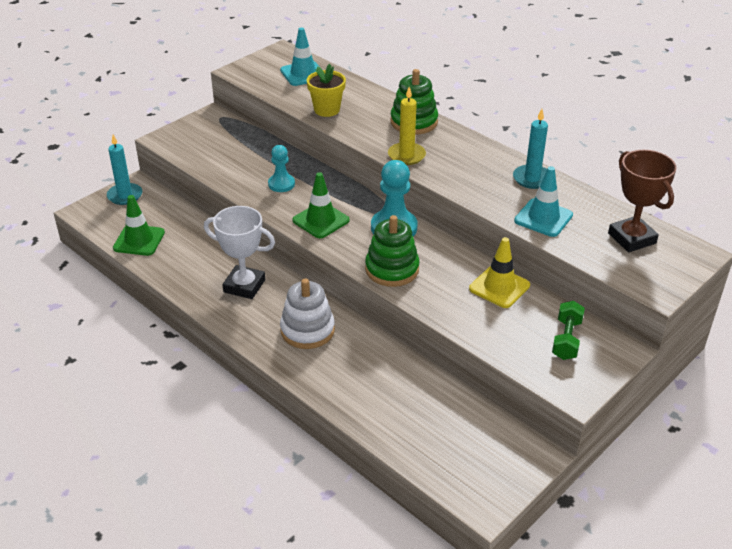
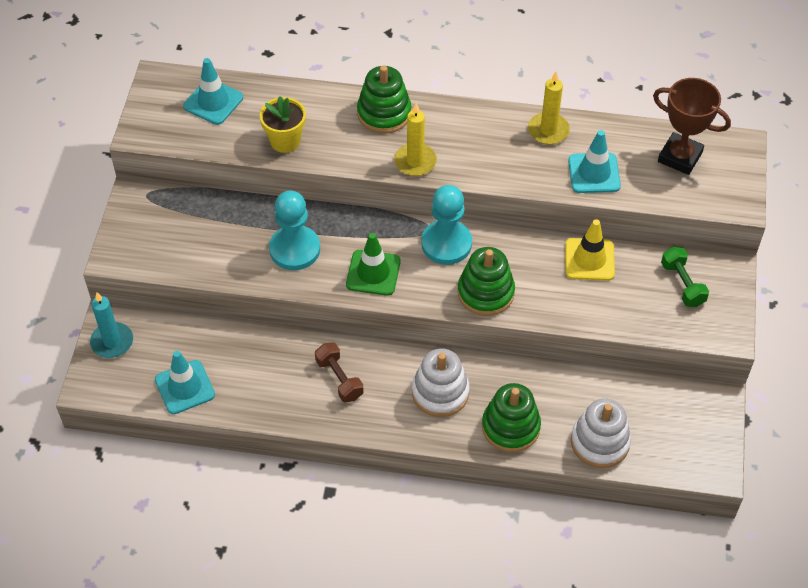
camera: 35 degrees left, 15 degrees up
green traffic cone [113,195,165,256] -> turquoise traffic cone [155,351,215,414]
white trophy [204,206,275,299] -> brown dumbbell [315,342,364,403]
turquoise pawn [268,145,295,192] -> turquoise pawn [269,191,320,270], size x1.64
turquoise candle [513,109,548,189] -> yellow candle [528,72,570,145]
none -> green stacking toy [482,383,541,452]
none -> white stacking toy [571,398,631,468]

